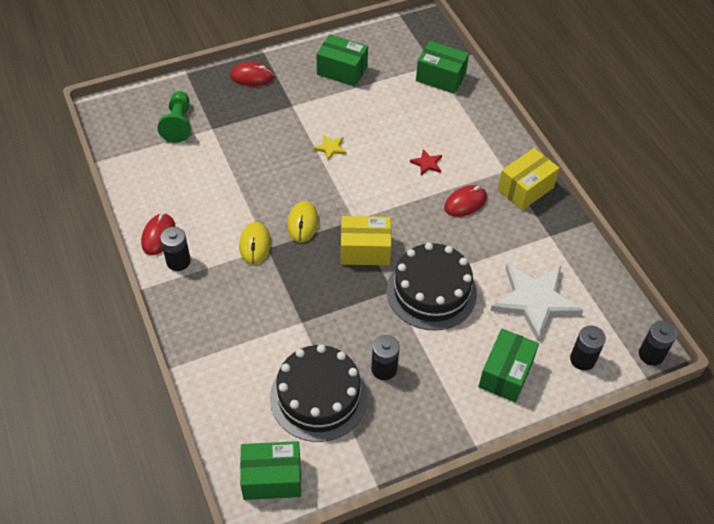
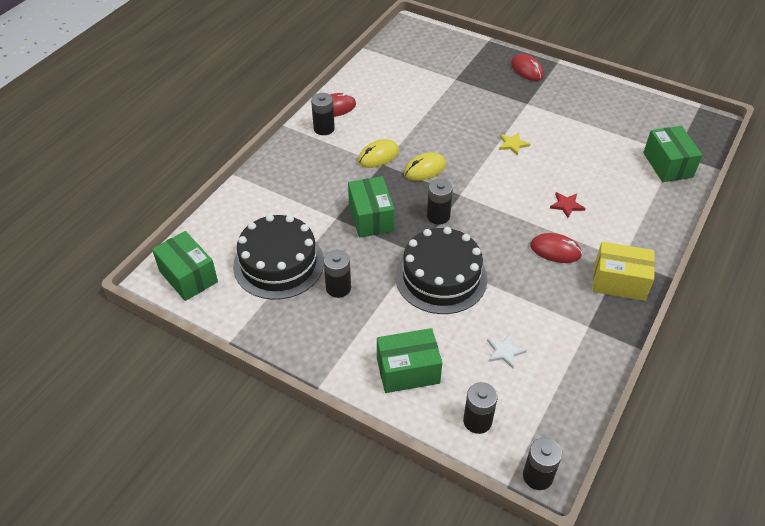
camera: 55 degrees right, 5 degrees down
green pawn [157,91,191,143] -> none
green box [317,34,368,87] -> green box moved to [348,176,395,238]
yellow box [341,216,391,265] -> black battery [427,179,453,225]
white star [490,263,583,341] -> white star [487,333,527,369], size x0.41

